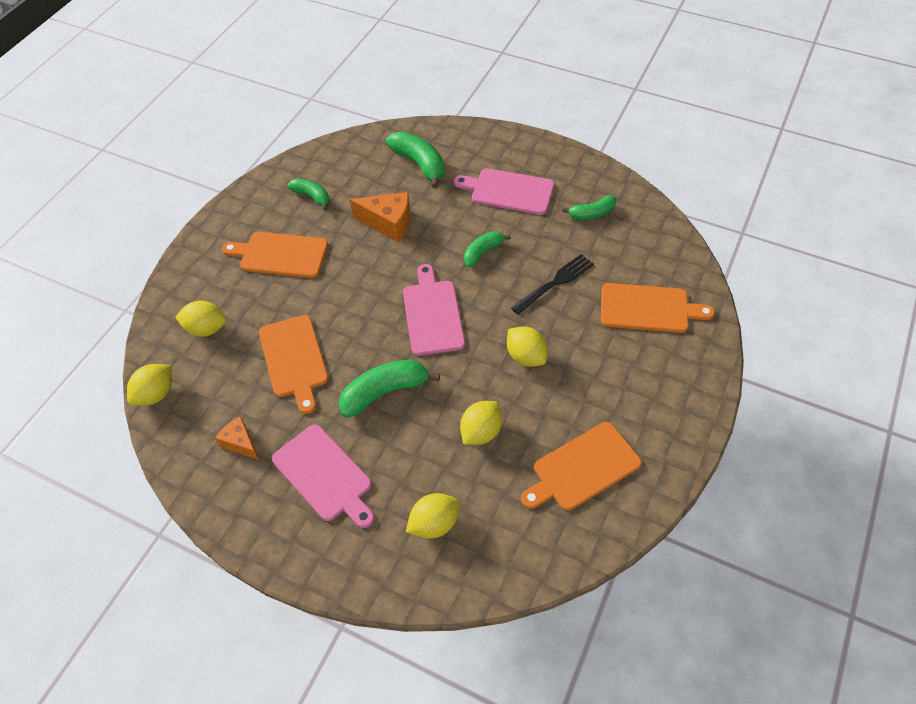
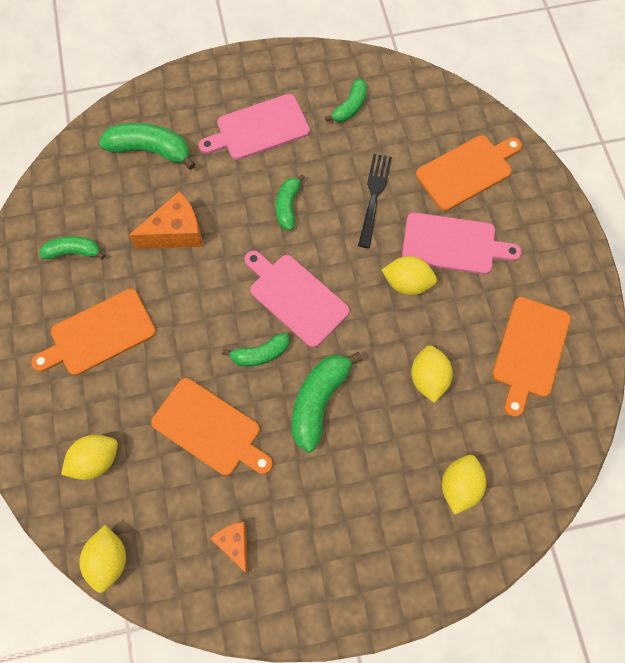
camera: 40 degrees left, 15 degrees up
orange cheese [215,416,259,460] -> orange cheese turned 60 degrees clockwise [210,522,248,573]
pink cutting board [272,424,374,528] -> pink cutting board moved to [402,212,522,274]
none -> green banana [222,333,289,366]

